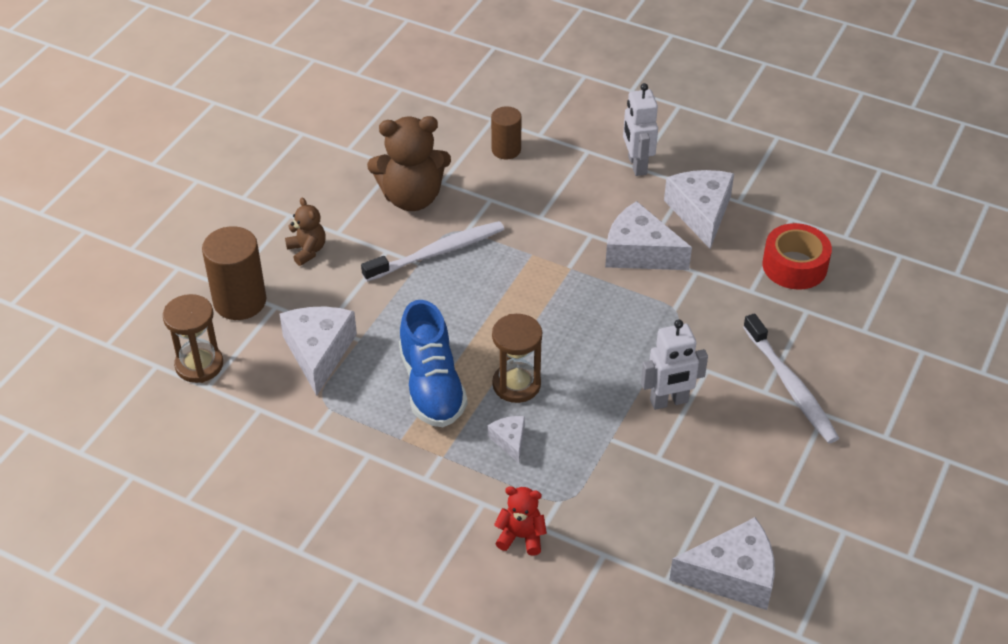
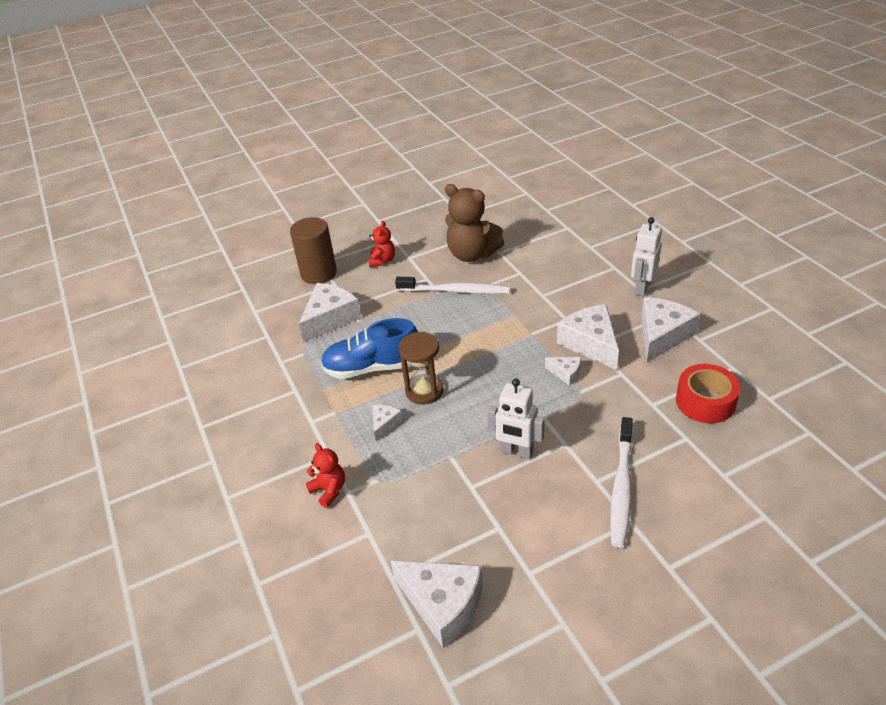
camera: 40 degrees right, 5 degrees down
brown hourglass [163,294,223,383] -> none
brown teddy bear [285,198,326,266] -> red teddy bear [368,221,395,267]
blue shoe [399,300,467,427] -> blue shoe turned 60 degrees clockwise [321,318,418,379]
brown cylinder [491,106,522,159] -> none
none -> white cheese [545,357,581,386]

